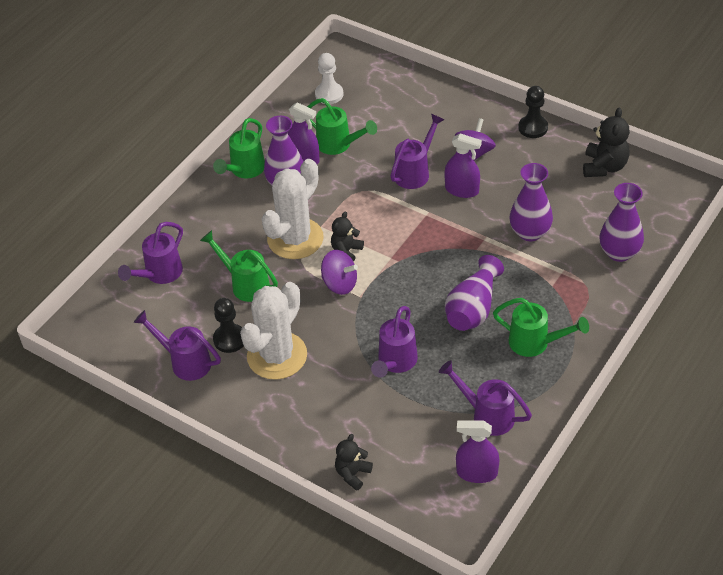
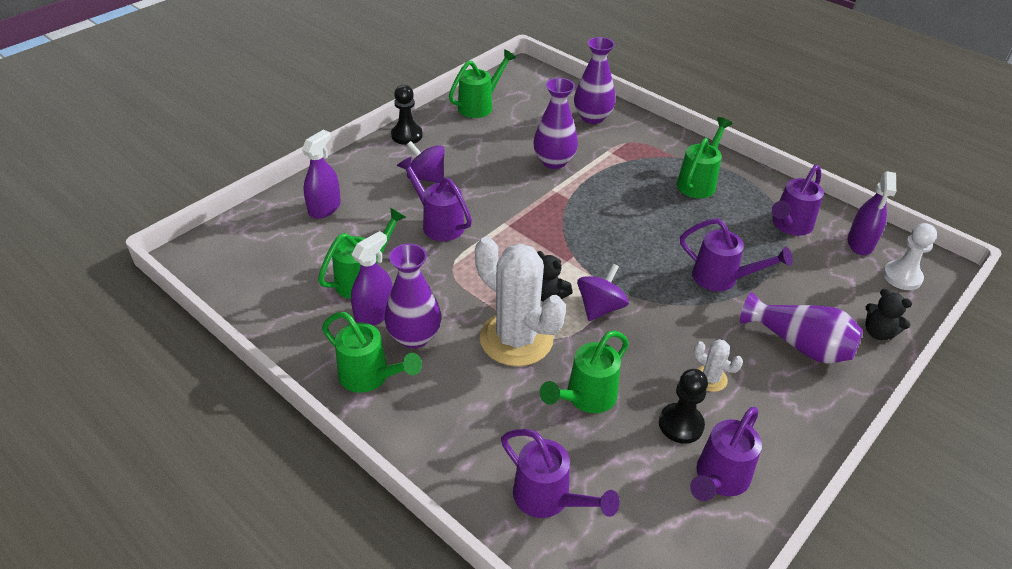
camera: 85 degrees left, 5 degrees down
white cactus [240,282,307,380] -> white cactus [694,339,743,392], size x0.44
white pawn [315,53,344,104] -> white pawn moved to [883,223,937,290]
purple spray bottle [444,133,482,198] -> purple spray bottle moved to [302,130,341,219]
purple vase [445,255,504,331] -> purple vase moved to [740,292,863,364]
black teddy bear [583,108,630,177] -> green watering can [449,49,516,118]

